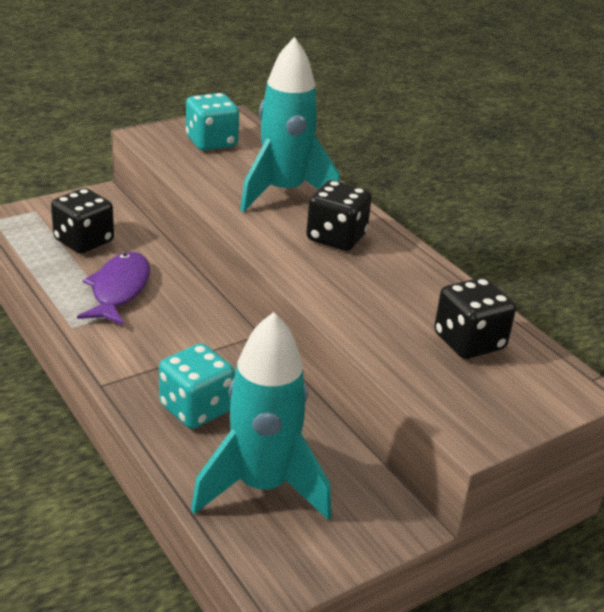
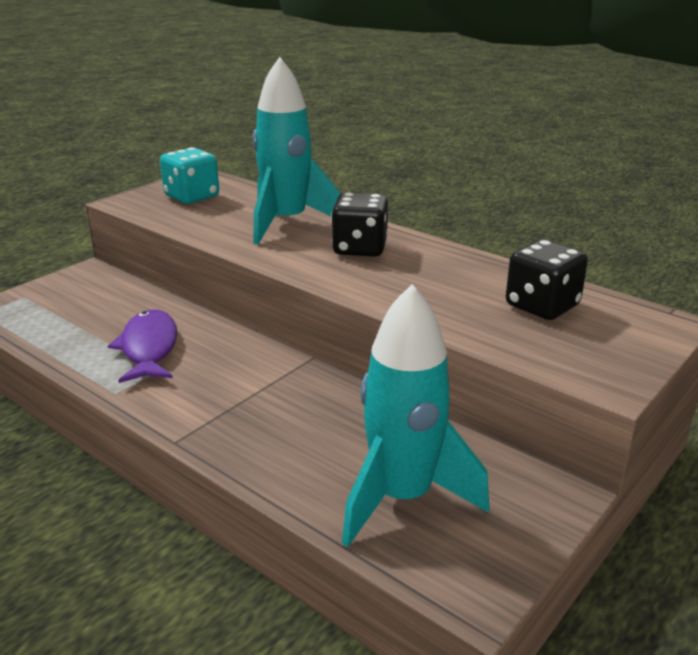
camera: 15 degrees left, 5 degrees down
black dice [51,188,114,254] -> none
turquoise dice [159,343,235,429] -> none

